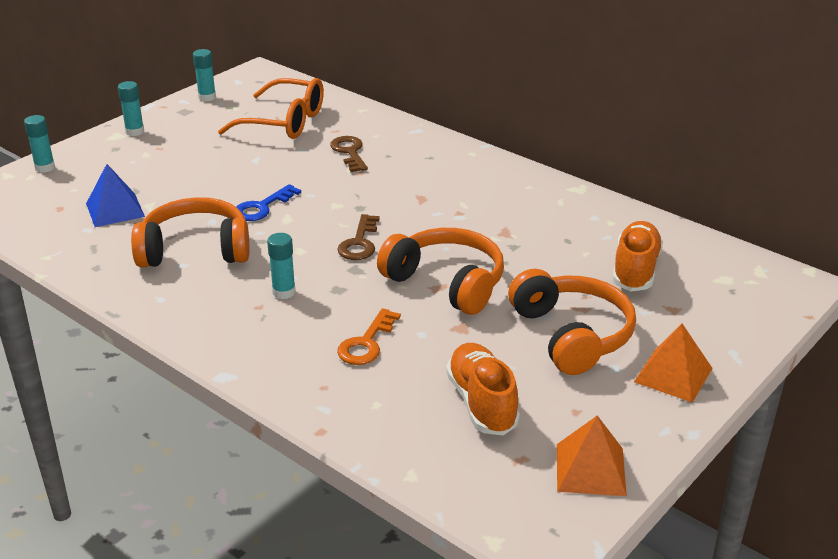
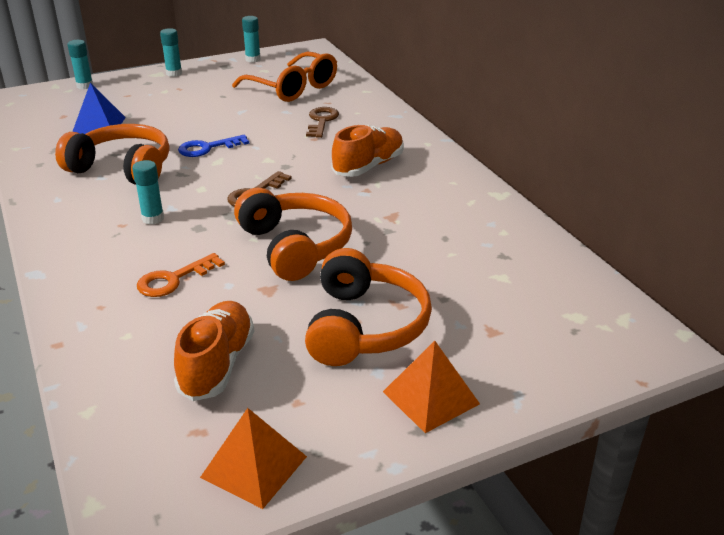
camera: 25 degrees right, 0 degrees up
orange shoe [613,221,663,291] -> orange shoe moved to [331,125,404,177]

